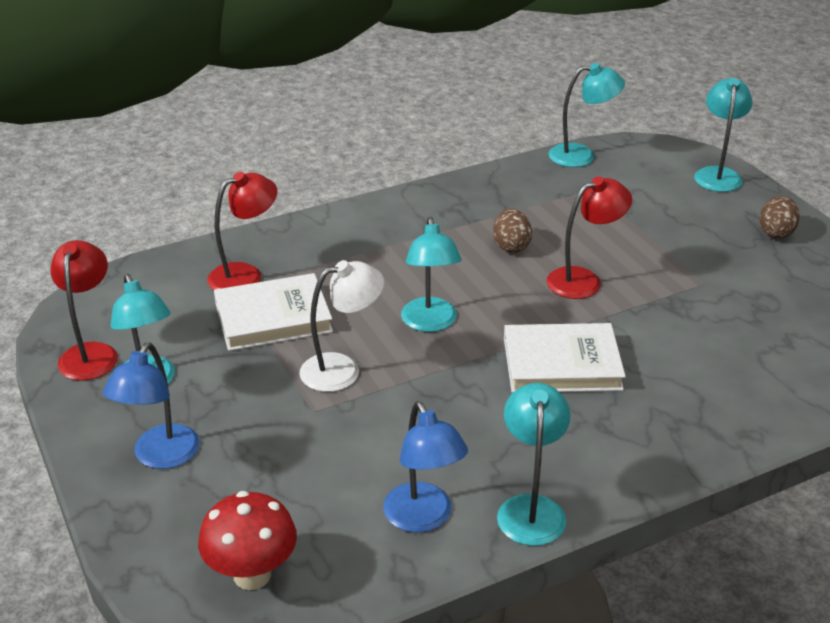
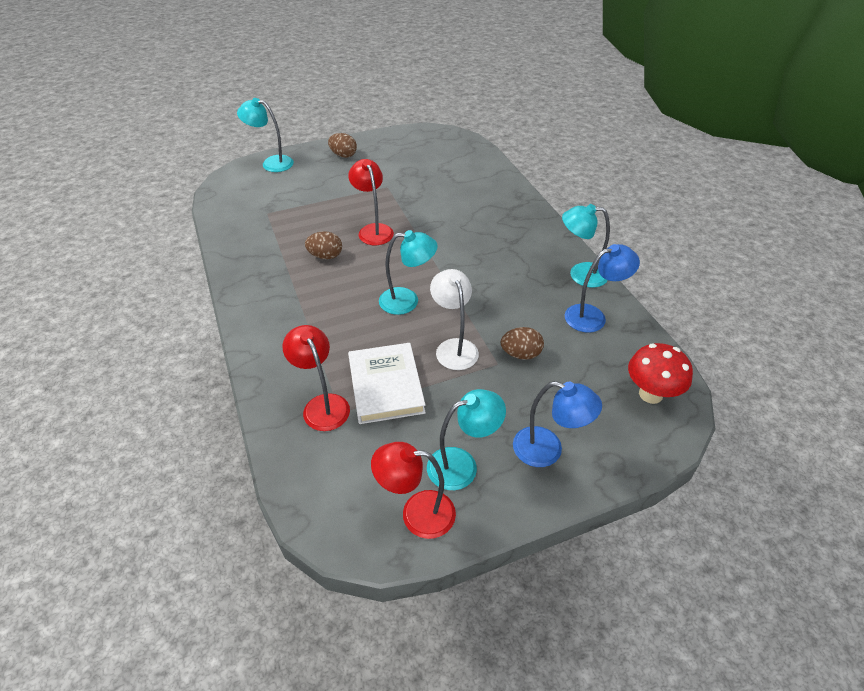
camera: 85 degrees left, 10 degrees up
white book [504,323,626,393] -> none
turquoise lamp [549,63,625,167] -> none
none -> brown egg [501,327,544,360]

